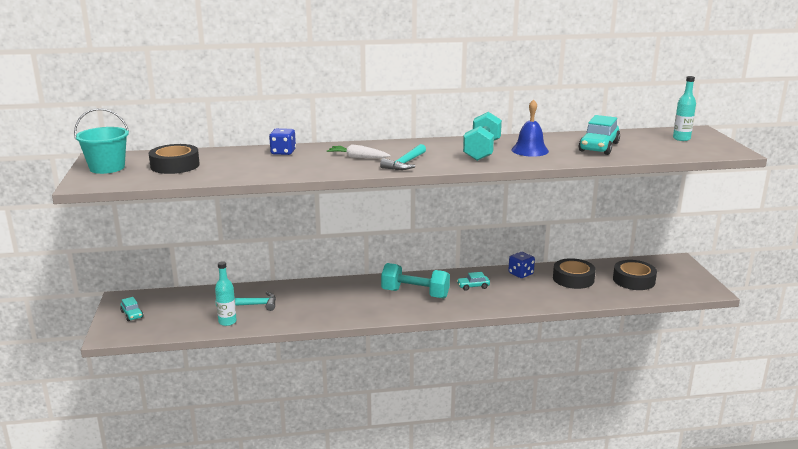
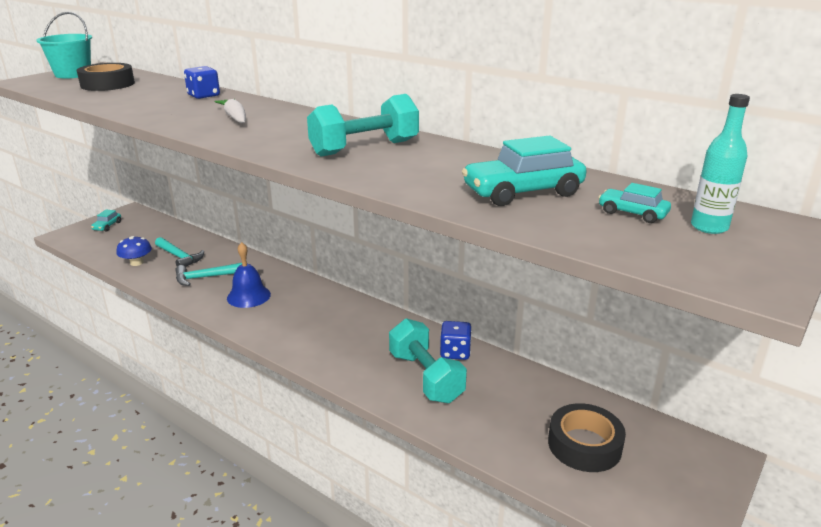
camera: 45 degrees right, 5 degrees up
turquoise bottle [215,261,237,326] -> blue mushroom [116,236,152,266]
turquoise hammer [380,144,426,170] -> turquoise hammer moved to [175,263,242,286]
turquoise dumbbell [381,263,450,298] -> turquoise dumbbell moved to [389,318,467,403]
turquoise car [457,272,490,291] -> turquoise car moved to [598,183,671,223]
blue bell [511,99,549,157] -> blue bell moved to [227,242,271,308]
black tape [553,258,596,289] -> none

